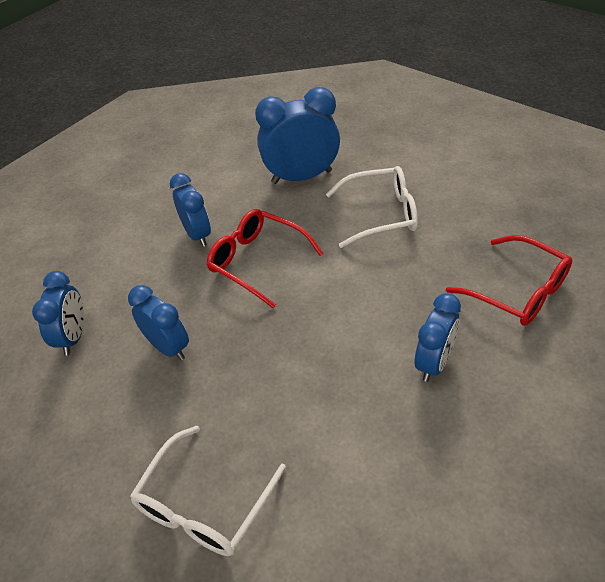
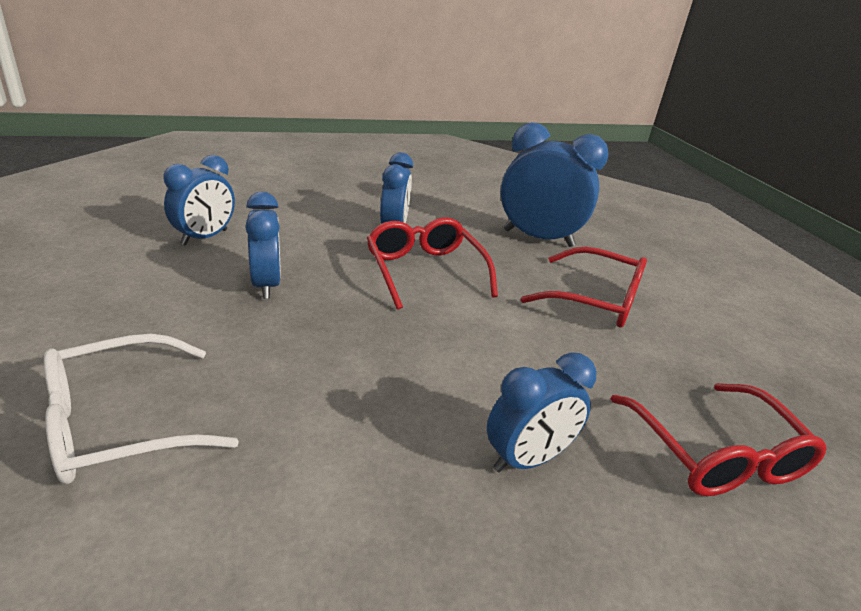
camera: 25 degrees right, 15 degrees down
white glasses [326,166,418,248] -> red glasses [521,247,647,328]

